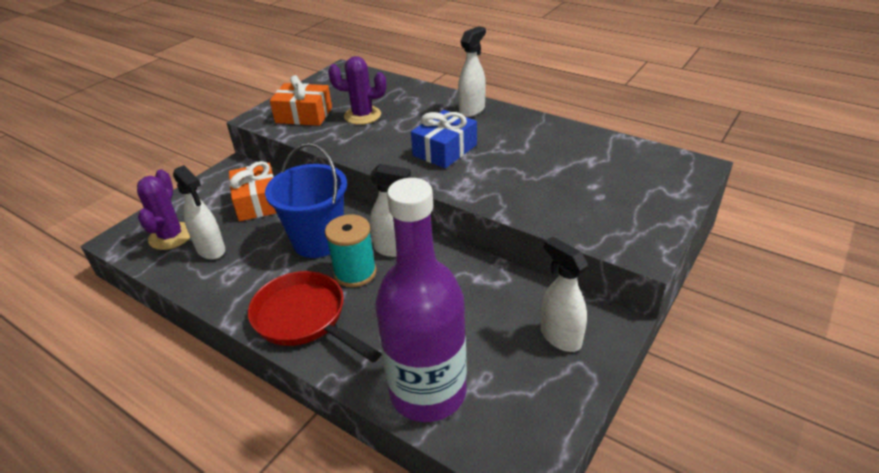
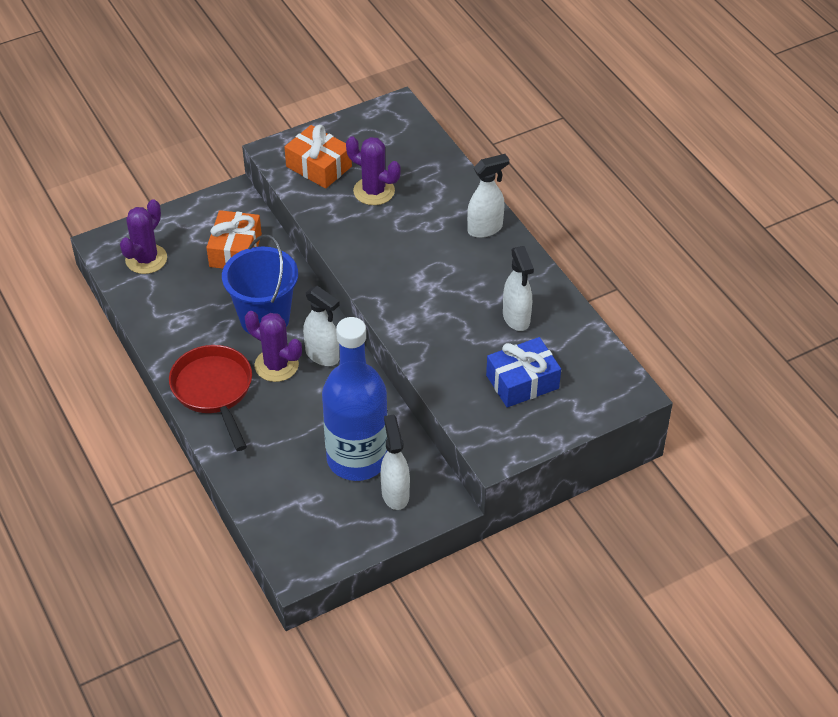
camera: 25 degrees right, 10 degrees up
white spray bottle [173,165,225,259] -> white spray bottle moved to [503,246,534,331]
turquoise spool [325,215,377,287] -> purple cactus [245,311,302,382]
purple bottle [375,178,467,422] -> none
blue gift [411,110,477,168] -> blue gift moved to [486,337,561,407]
none -> blue bottle [322,317,388,481]

